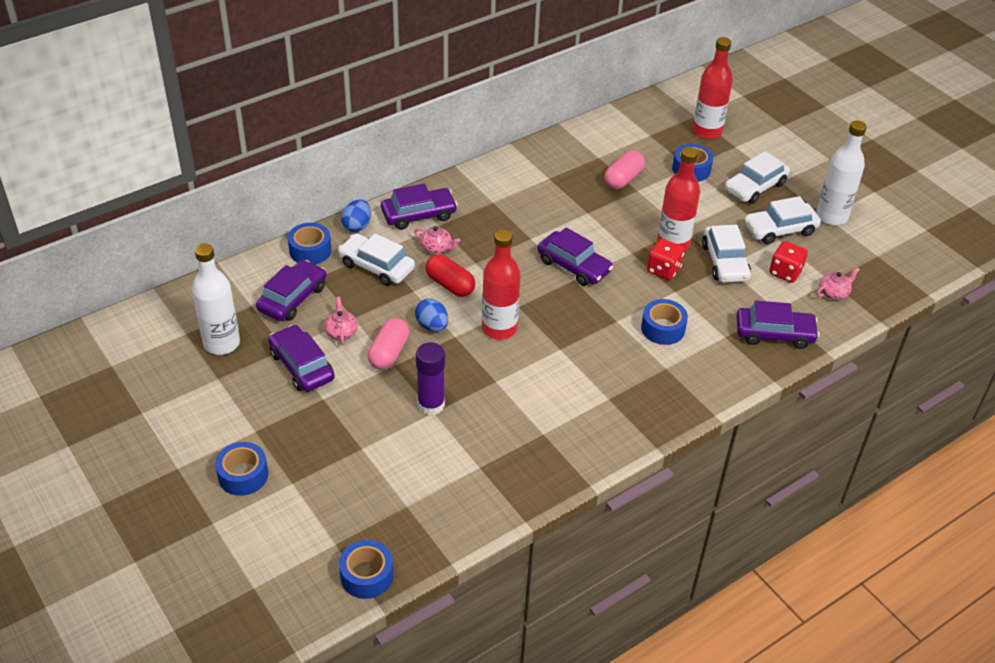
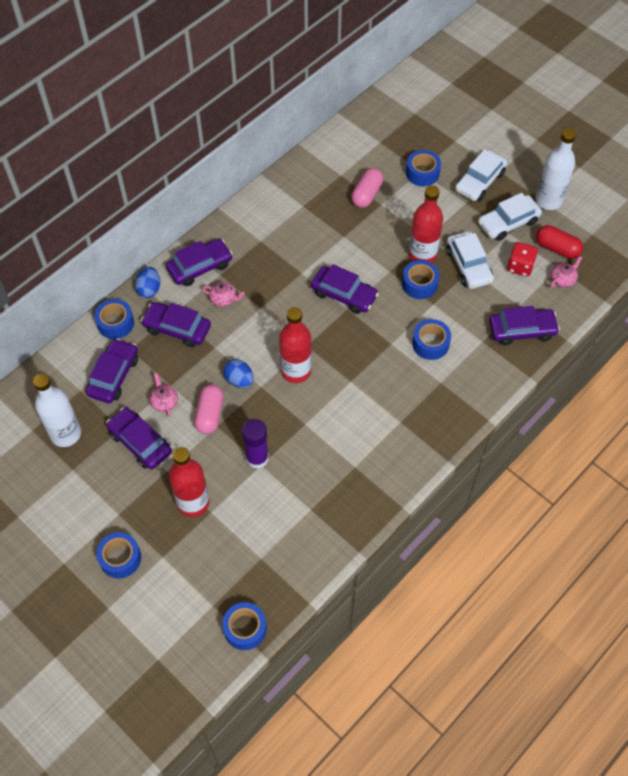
camera: 10 degrees left, 15 degrees up
white car [338,233,415,286] -> purple car [141,302,211,347]
red capsule [426,254,475,297] -> red capsule moved to [536,225,583,259]
red dice [647,239,684,280] -> blue tape [402,260,439,299]
red bottle [693,37,733,139] -> red bottle moved to [169,447,209,517]

